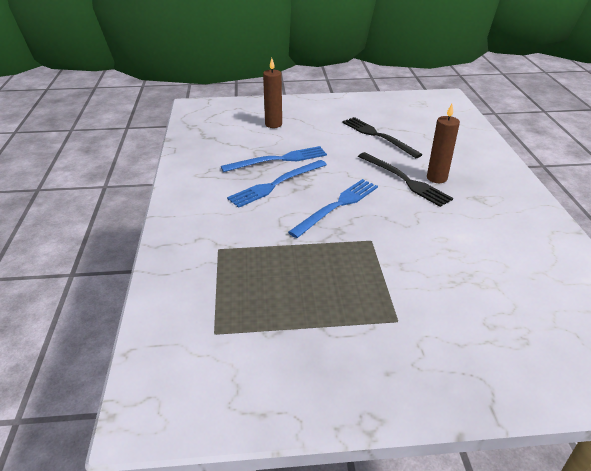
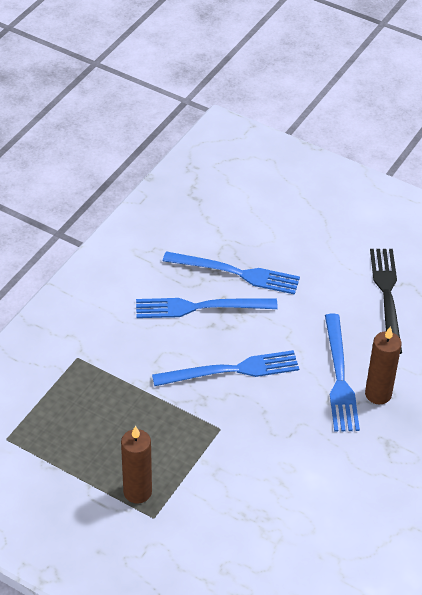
camera: 35 degrees right, 10 degrees up
brown candle [263,58,282,128] -> brown candle moved to [121,426,152,504]
black fork [358,152,453,207] -> blue fork [325,314,360,432]

